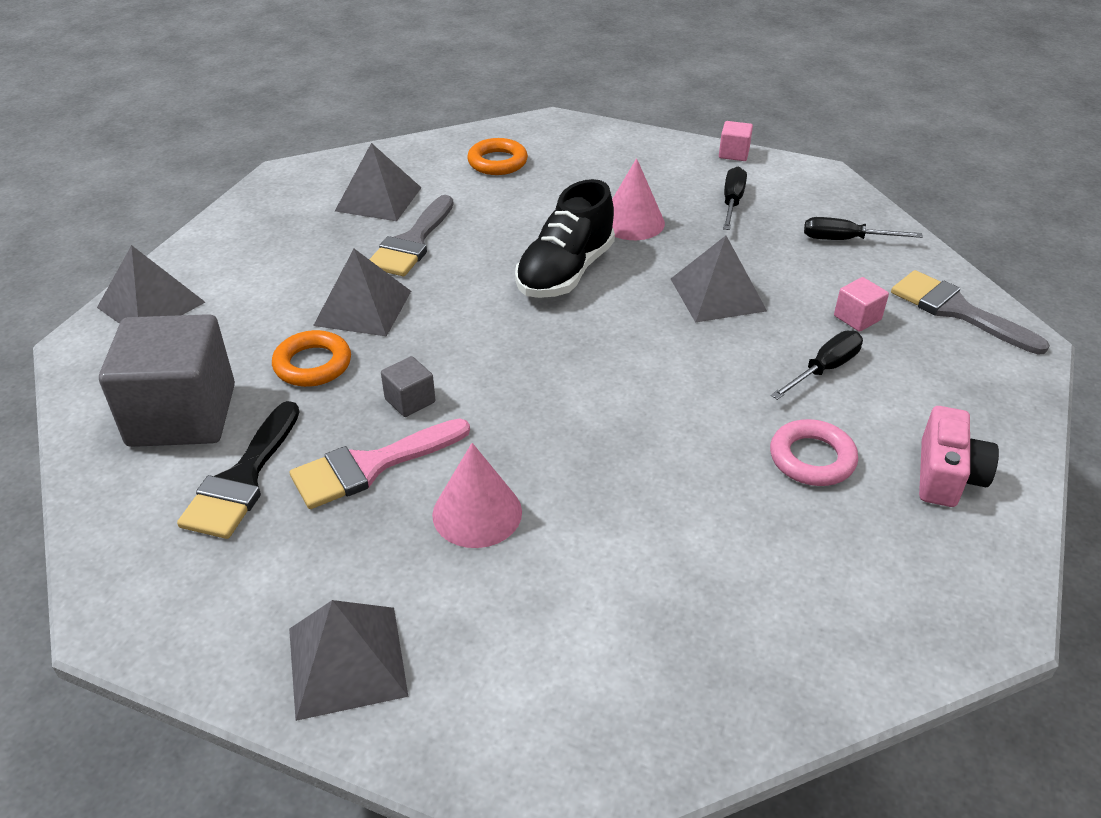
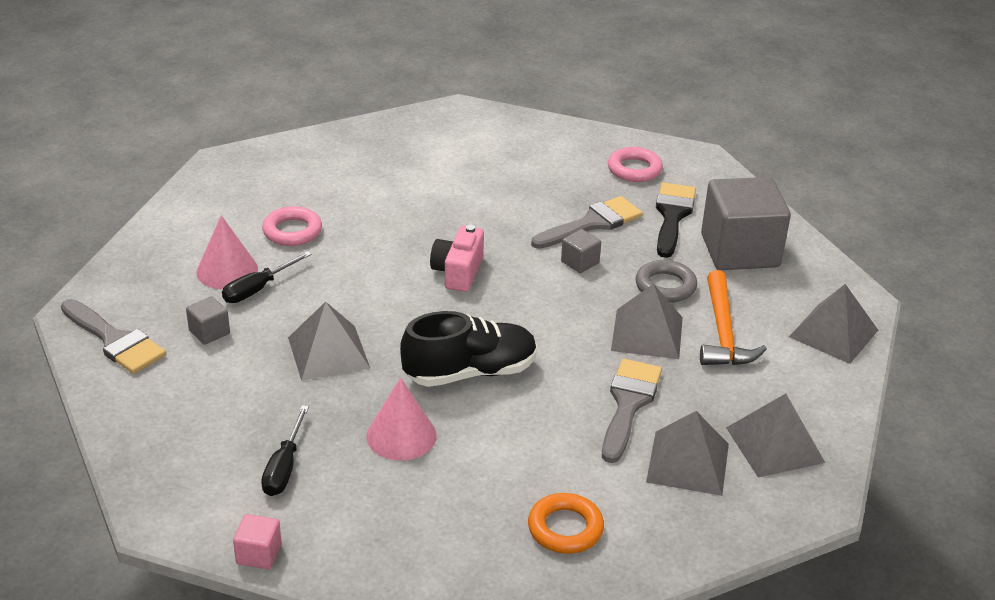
camera: 175 degrees right, 5 degrees down
orange ring [272,330,351,387] -> grey ring [636,260,697,303]
grey pyramid [289,600,409,721] -> grey pyramid moved to [726,394,825,477]
pink brush [290,418,470,509] -> grey brush [531,196,643,249]
pink cone [432,443,522,548] -> pink cone moved to [196,215,258,289]
black shoe [515,179,615,298] -> black shoe turned 45 degrees clockwise [400,311,537,387]
black screwdriver [804,217,923,240] -> none
pink cube [834,277,889,332] -> grey cube [186,296,230,345]
pink camera [919,406,999,507] -> pink camera moved to [430,225,484,292]
none -> pink ring [608,147,663,182]
none -> orange hammer [700,270,767,366]

